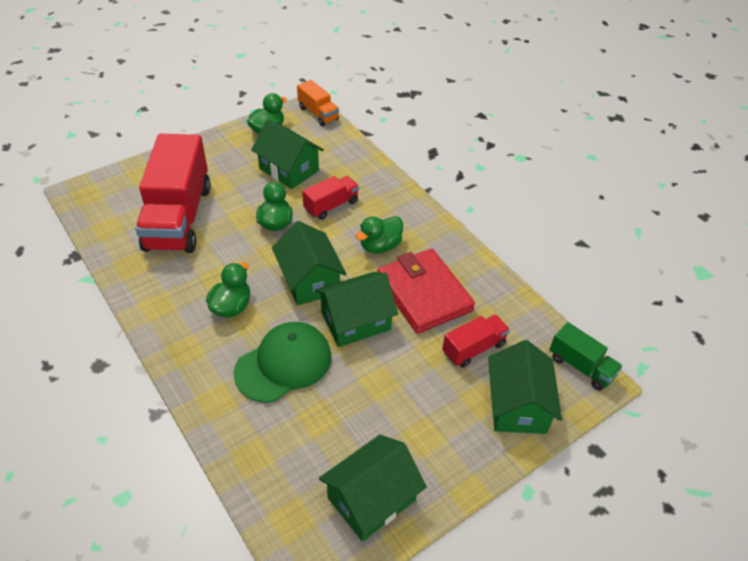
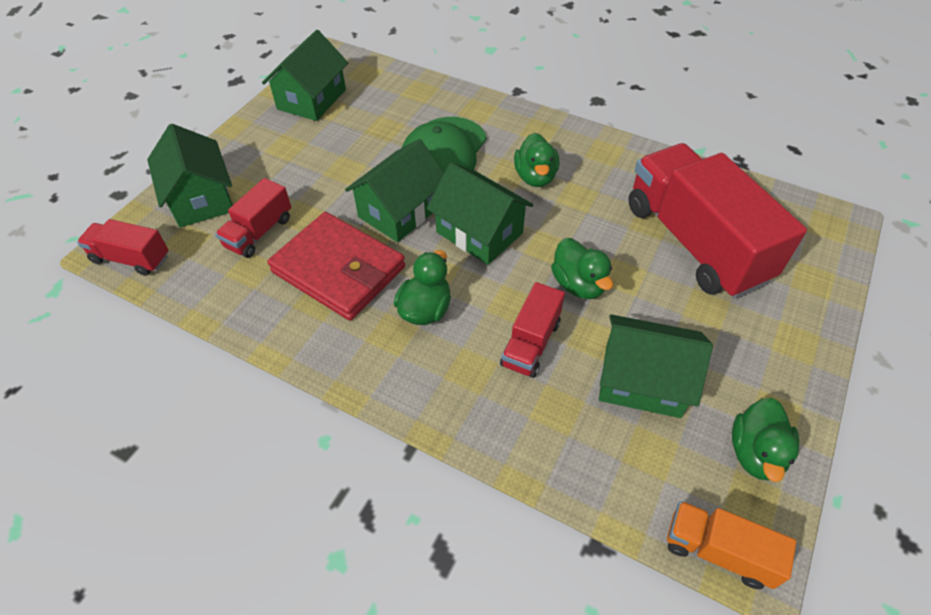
camera: 155 degrees right, 5 degrees up
green truck [549,322,623,391] -> red truck [77,219,169,276]

